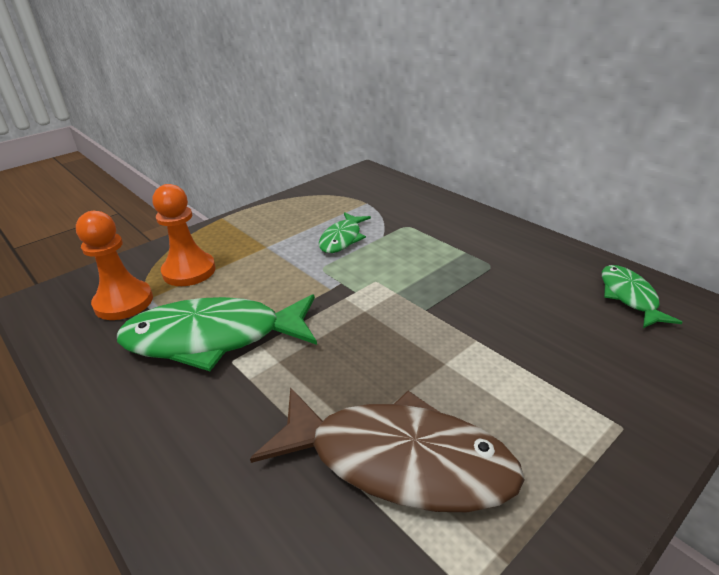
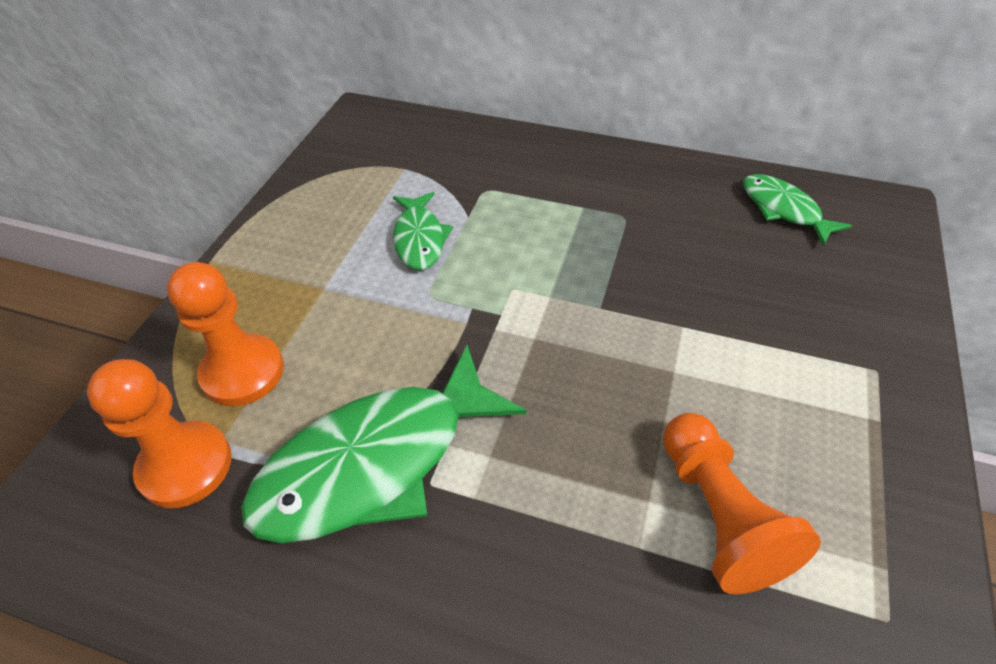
camera: 30 degrees left, 15 degrees up
brown fish [250,387,525,512] -> orange pawn [663,413,821,594]

